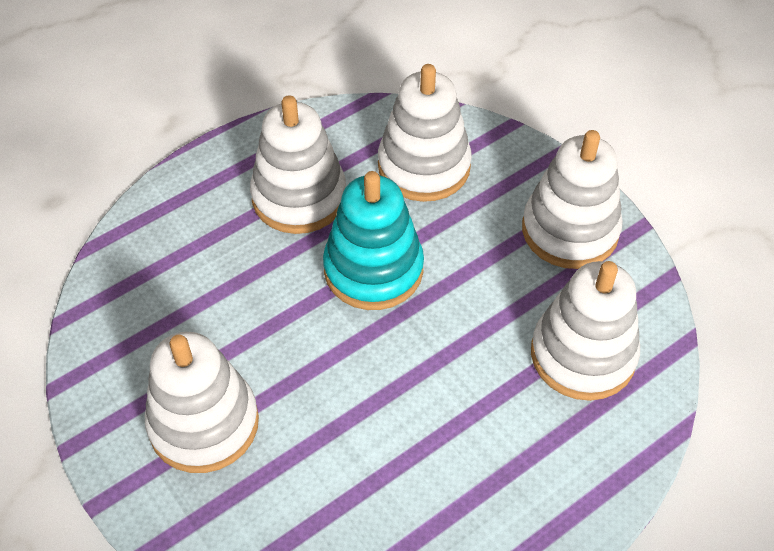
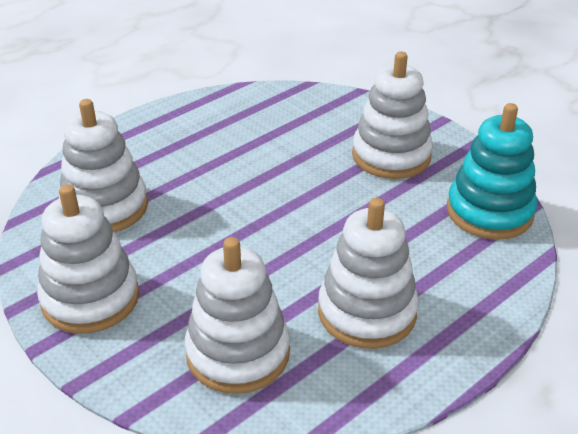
camera: 175 degrees right, 15 degrees down
turquoise stacking toy [323,171,424,310] -> turquoise stacking toy moved to [447,103,537,240]

